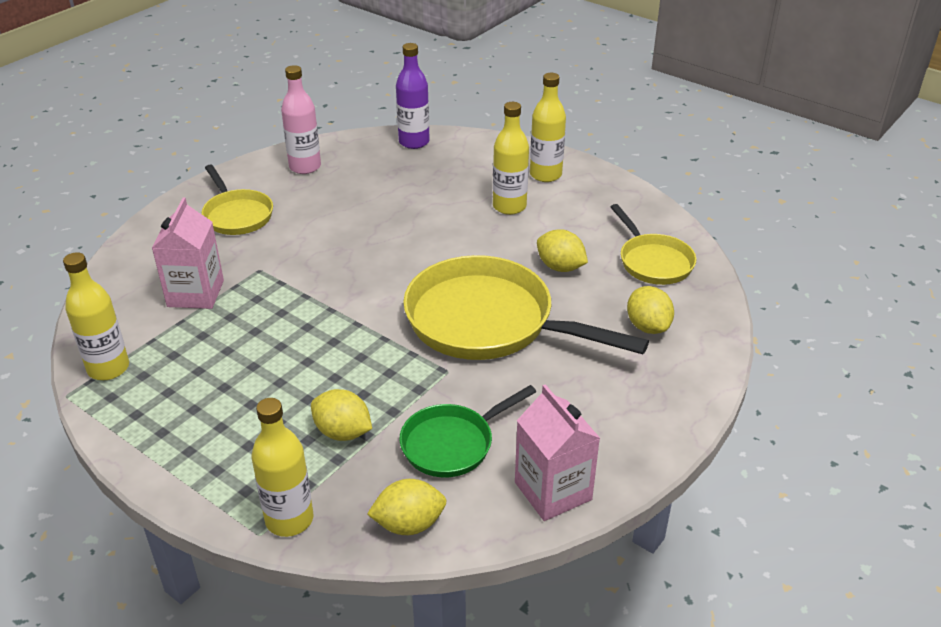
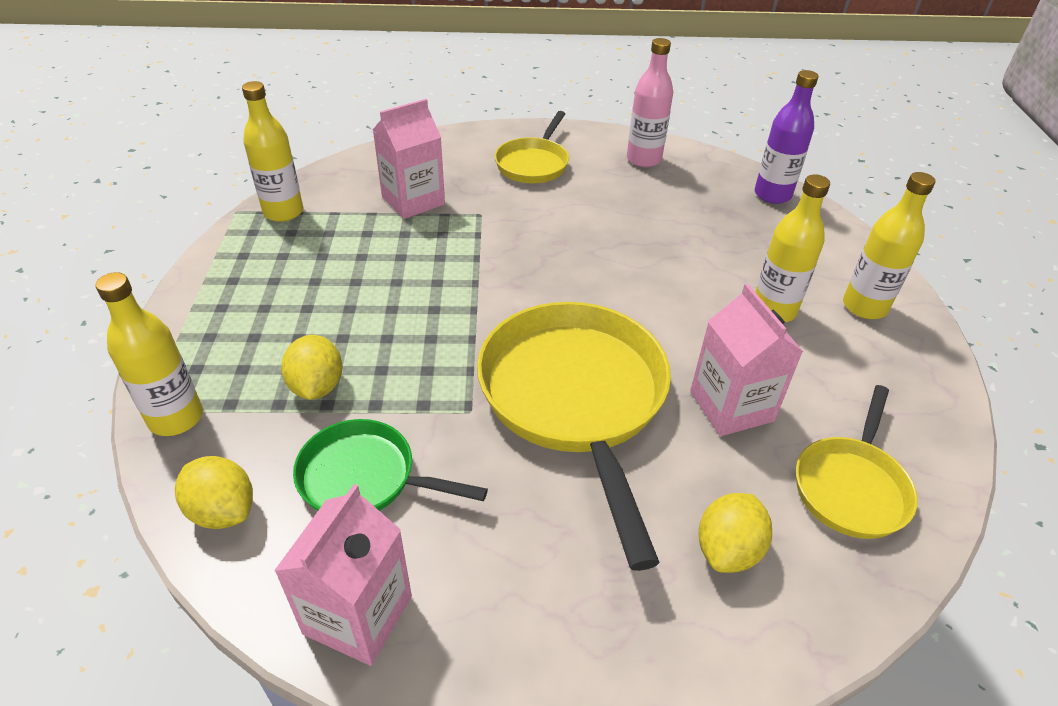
camera: 50 degrees right, 5 degrees up
yellow lemon [537,229,588,272] -> pink carton [690,284,803,436]

